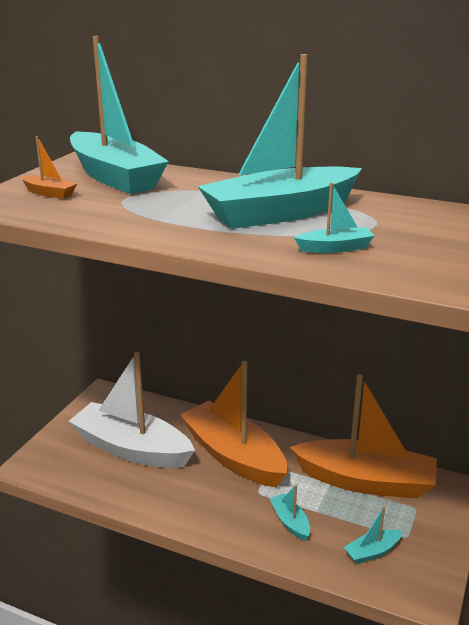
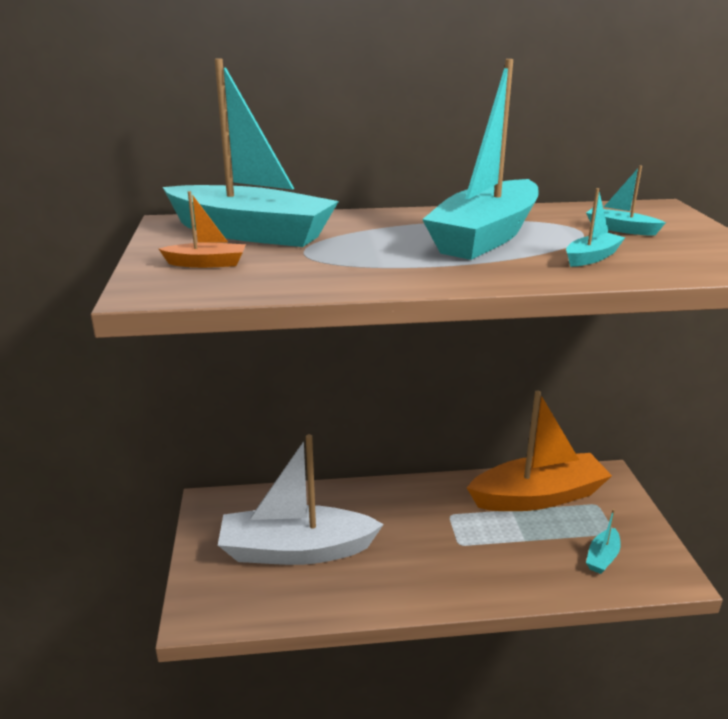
camera: 30 degrees left, 0 degrees up
orange boat [180,361,288,488] -> none
turquoise boat [269,485,310,541] -> turquoise boat moved to [586,165,666,236]

